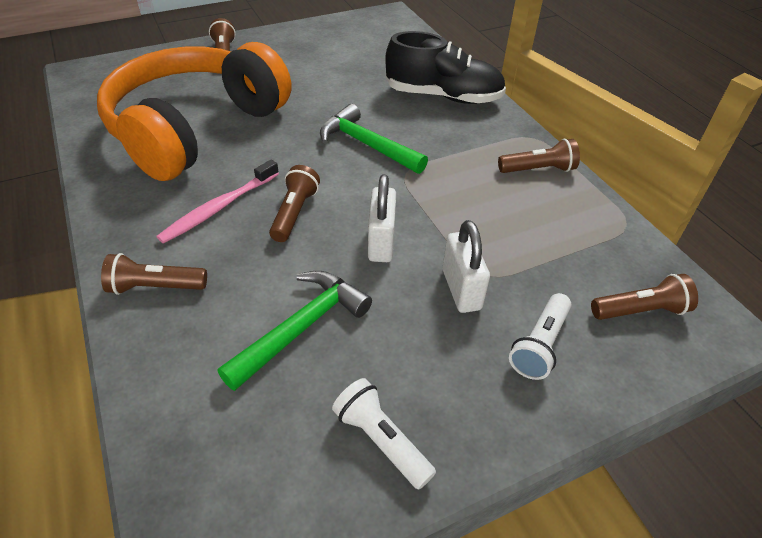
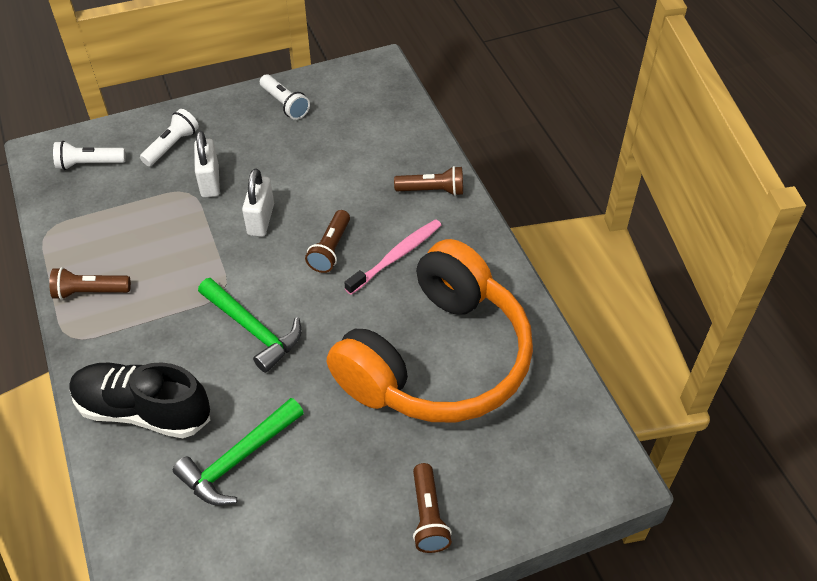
camera: 175 degrees left, 5 degrees up
green hammer [218,271,372,391] -> green hammer moved to [173,398,304,505]
brown flashlight [591,274,698,320] -> white flashlight [53,141,126,170]

